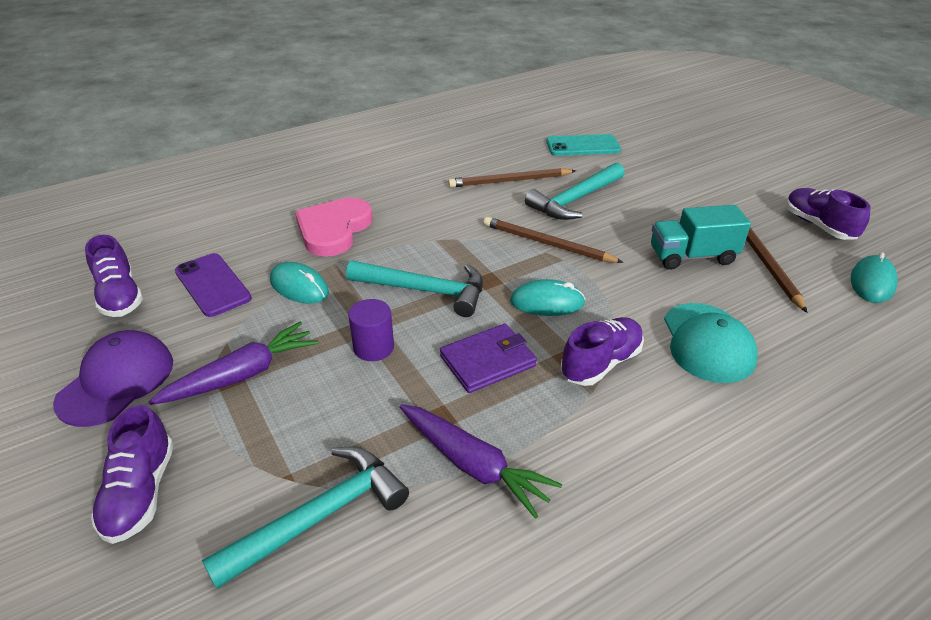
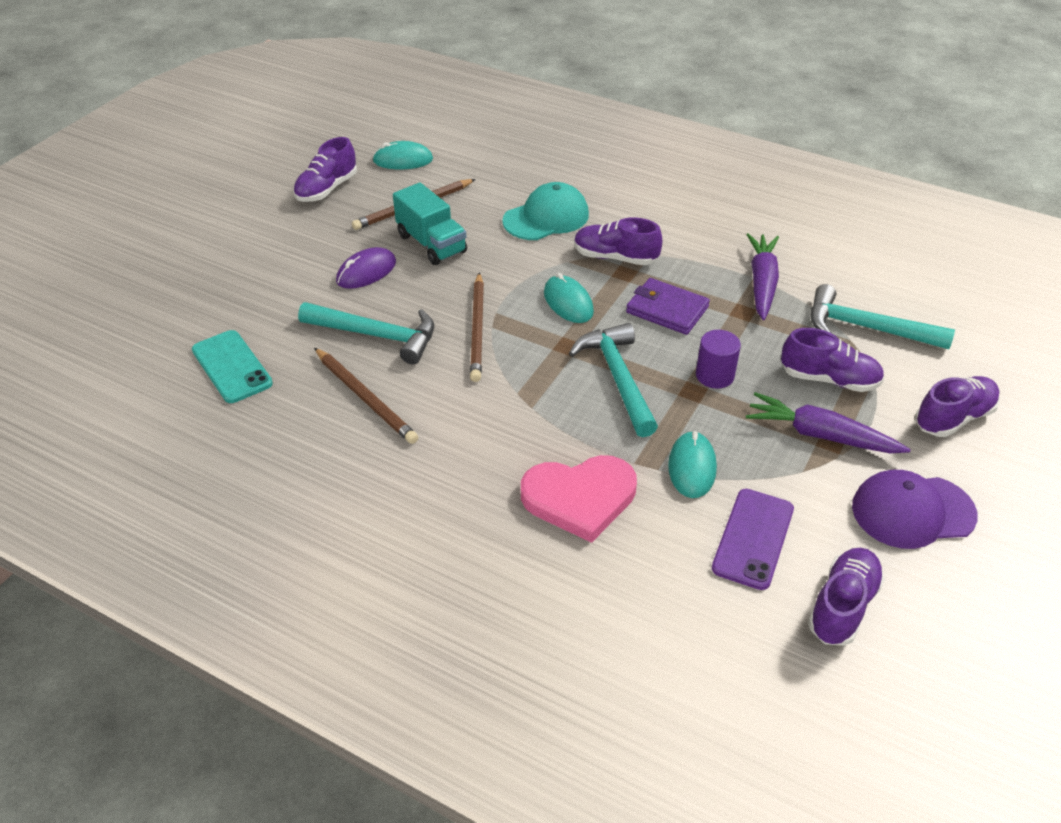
camera: 120 degrees left, 5 degrees up
none -> purple mouse [336,247,396,289]
none -> purple shoe [781,328,884,392]

